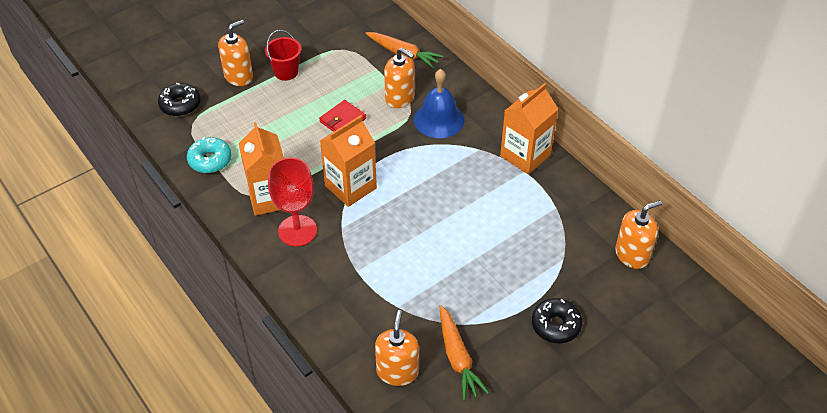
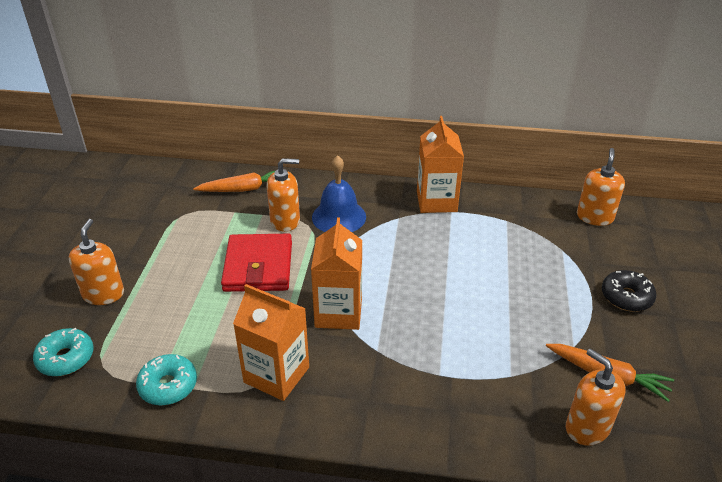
camera: 45 degrees left, 10 degrees down
black donut [158,83,201,116] -> turquoise donut [33,328,94,376]
red bucket [265,30,301,81] -> none
red goblet [268,157,317,247] -> none
red wallet [319,100,366,132] -> red wallet [221,234,292,292], size x1.74

